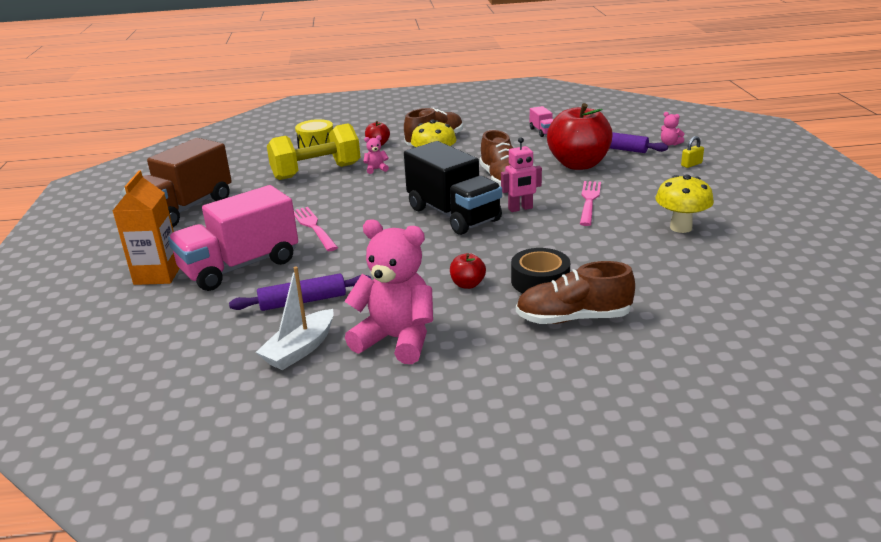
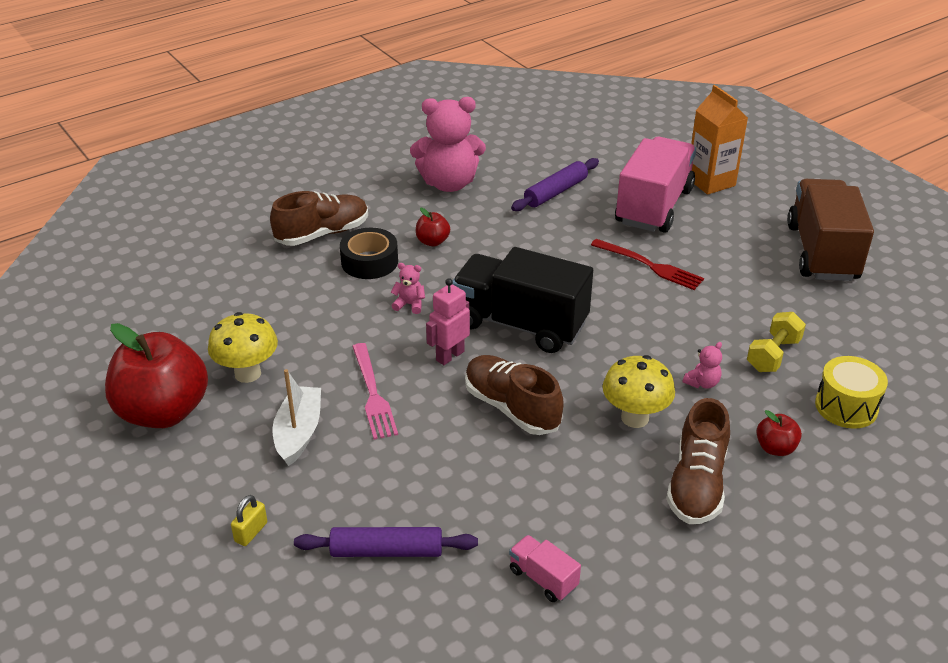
camera: 150 degrees right, 10 degrees up
white boat [256,267,334,370] -> white boat moved to [272,369,321,466]
yellow dumbbell [267,123,360,180] -> yellow dumbbell [747,312,806,372], size x0.56
pink fork [294,207,338,251] -> red fork [591,239,704,290]
red apple [547,103,613,170] -> red apple moved to [105,323,208,428]
pink teddy bear [661,112,685,145] -> pink teddy bear moved to [391,263,425,314]

